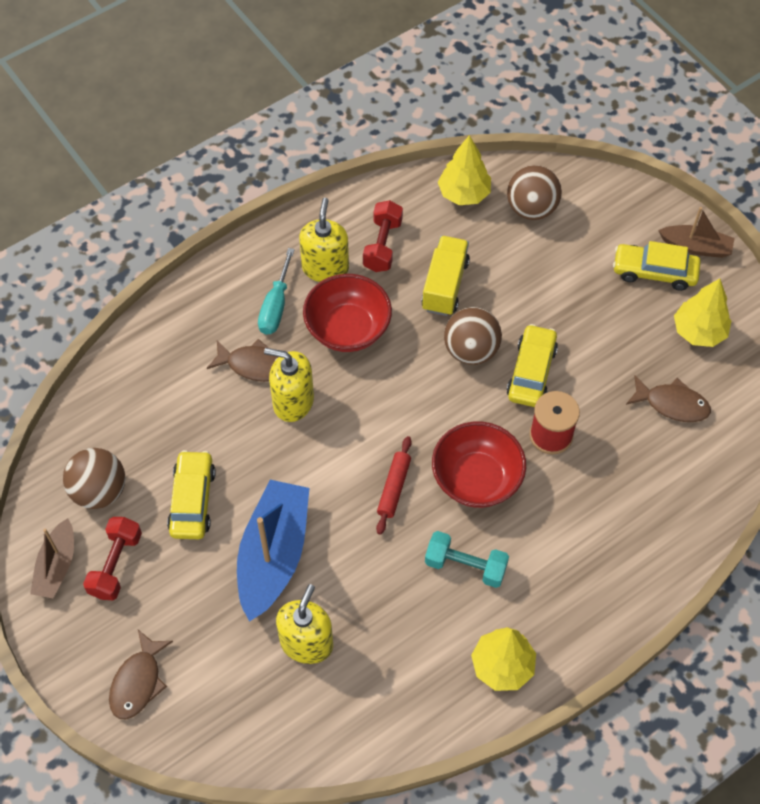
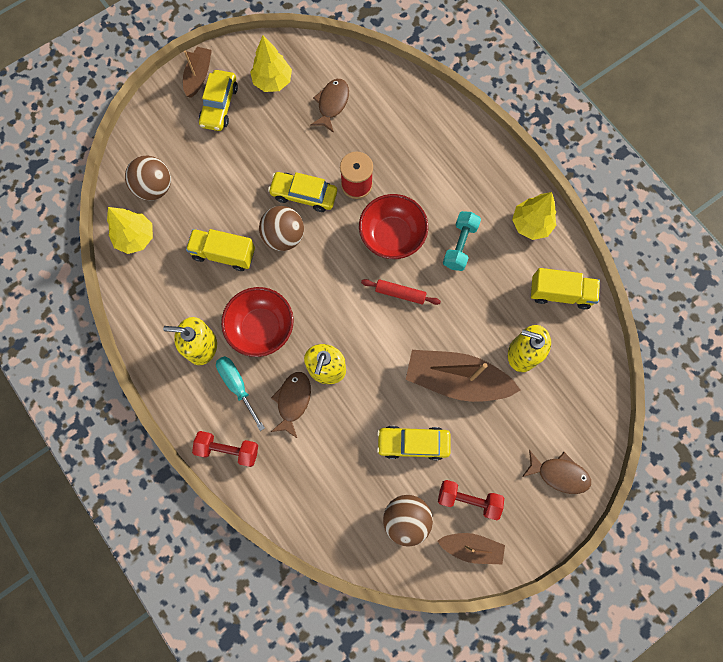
camera: 90 degrees left, 15 degrees up
blue boat [237,480,309,622] -> brown boat [406,350,520,402]
turquoise screwdriver [258,248,295,335] -> turquoise screwdriver turned 135 degrees counterclockwise [216,356,265,431]
red dumbbell [363,200,403,272] -> red dumbbell moved to [192,431,258,467]
none -> yellow truck [531,268,600,309]

